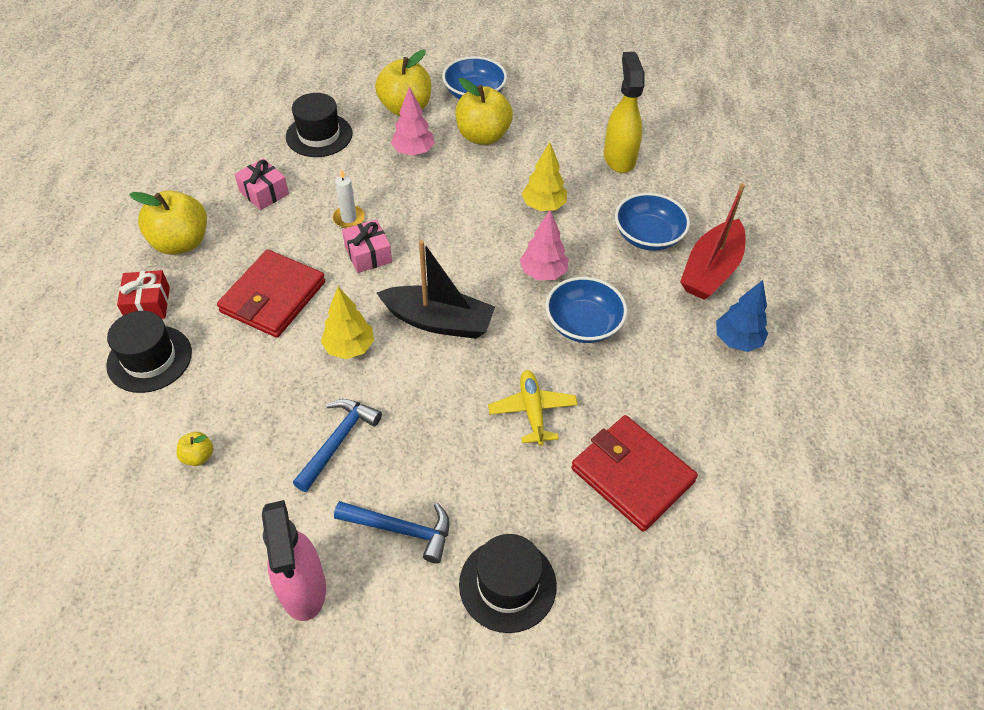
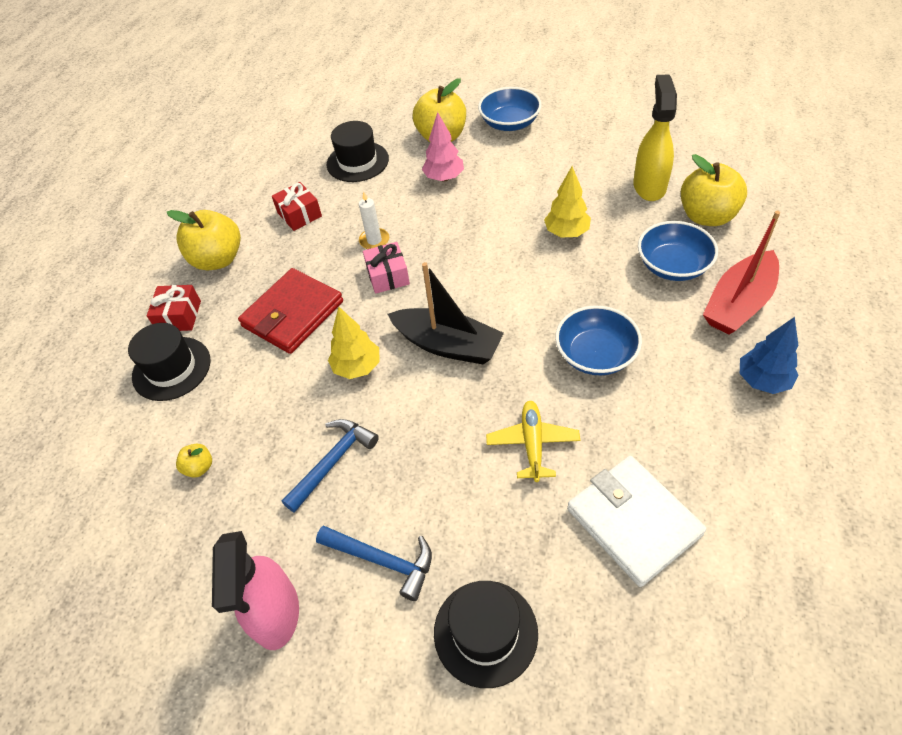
camera: 15 degrees right, 0 degrees up
pink gift [234,158,289,210] -> red gift [272,182,322,231]
yellow apple [455,78,513,145] -> yellow apple moved to [681,154,747,226]
pink tree [520,210,568,280] -> none
red wallet [571,415,698,532] -> white wallet [567,456,706,587]

